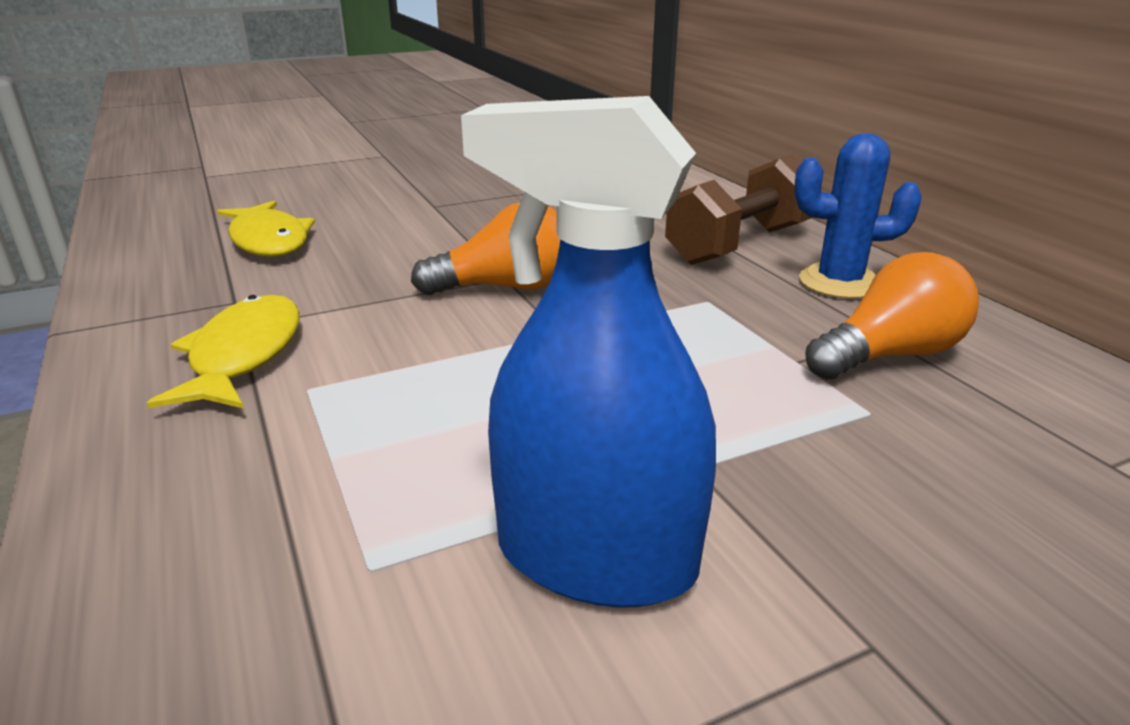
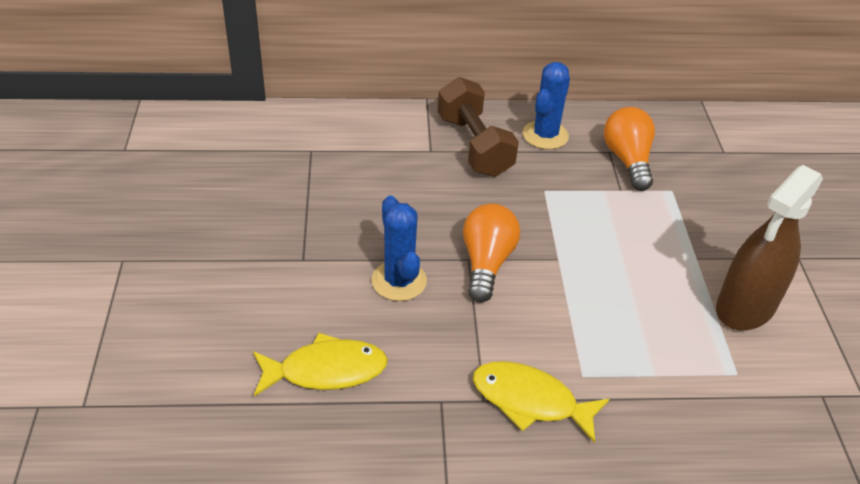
camera: 70 degrees left, 15 degrees up
blue spray bottle [461,96,716,608] -> brown spray bottle [716,165,823,330]
none -> blue cactus [372,195,427,301]

